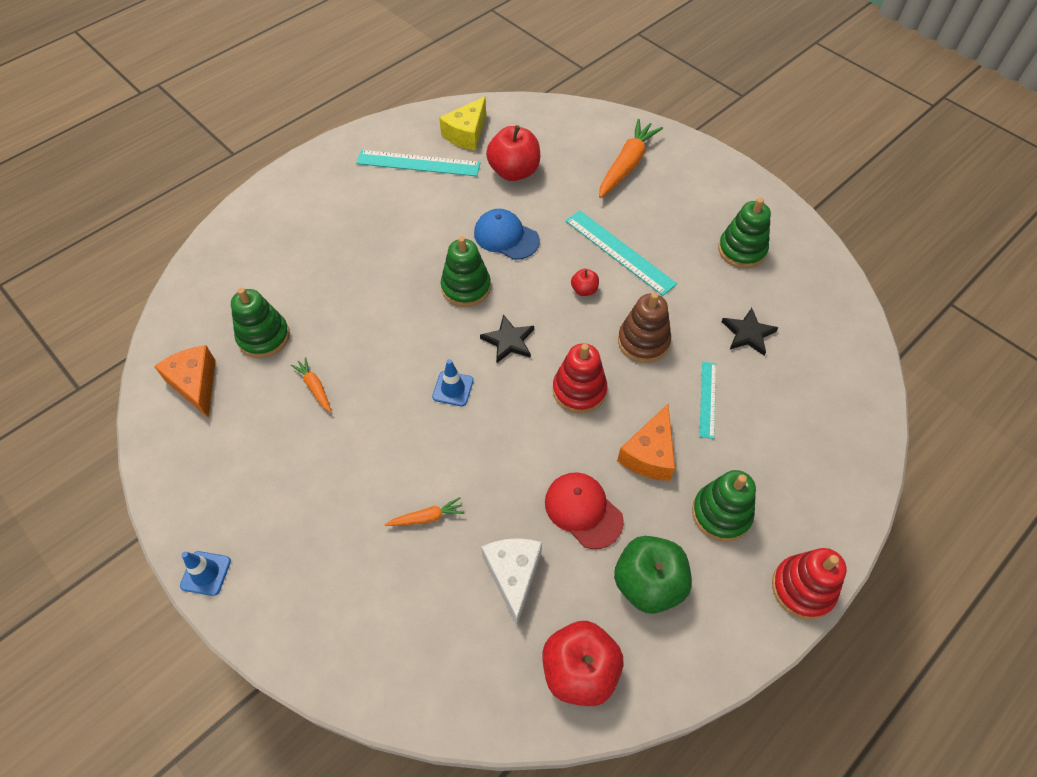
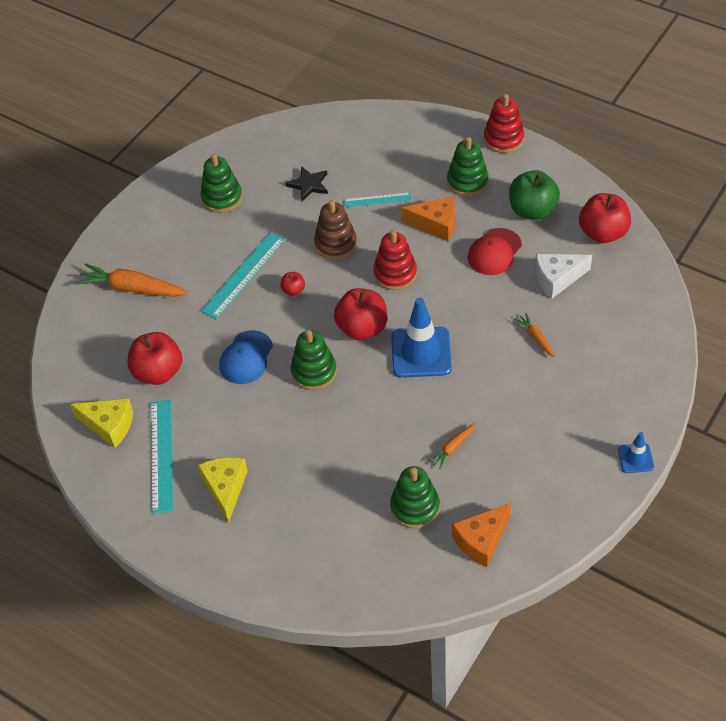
camera: 100 degrees left, 5 degrees down
blue traffic cone [432,359,474,406] -> blue traffic cone [391,298,452,378], size x1.96
black star [480,314,534,363] -> red apple [334,288,387,340]
none -> yellow cheese [198,457,248,523]

